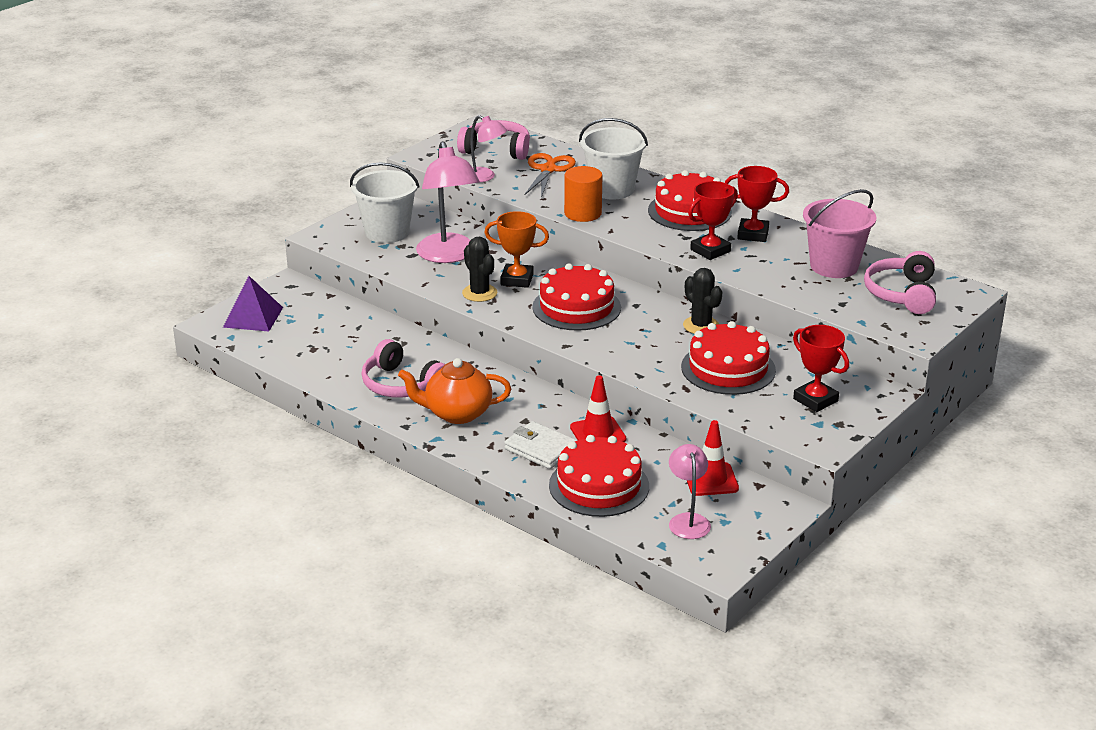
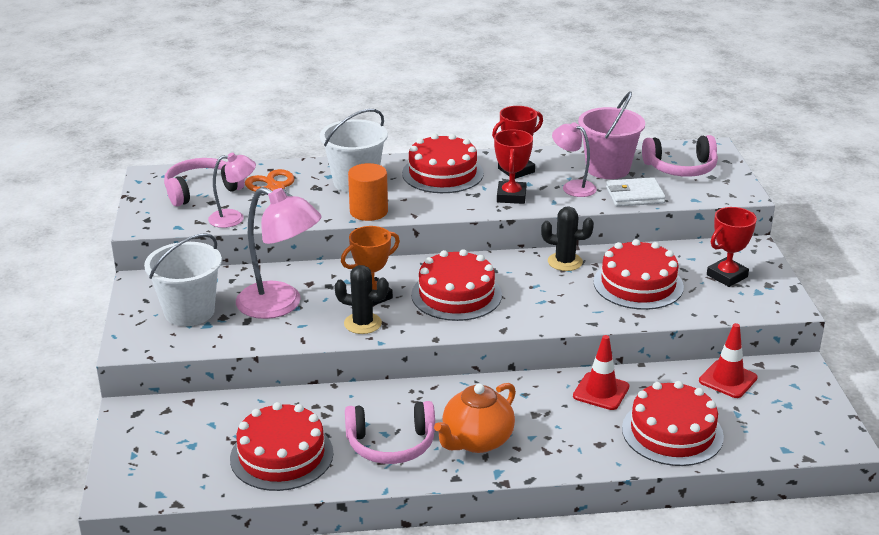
camera: 45 degrees left, 0 degrees up
purple pyramid [223,276,283,332] -> none
white wallet [504,421,577,469] -> white wallet moved to [606,177,666,207]
pink lamp [669,444,711,539] -> pink lamp moved to [552,122,597,197]
red trophy [793,325,849,412] -> red trophy turned 45 degrees counterclockwise [707,207,757,287]
pink headphones [864,251,936,314] -> pink headphones turned 60 degrees counterclockwise [642,135,718,177]
none -> red cake [230,402,333,491]

